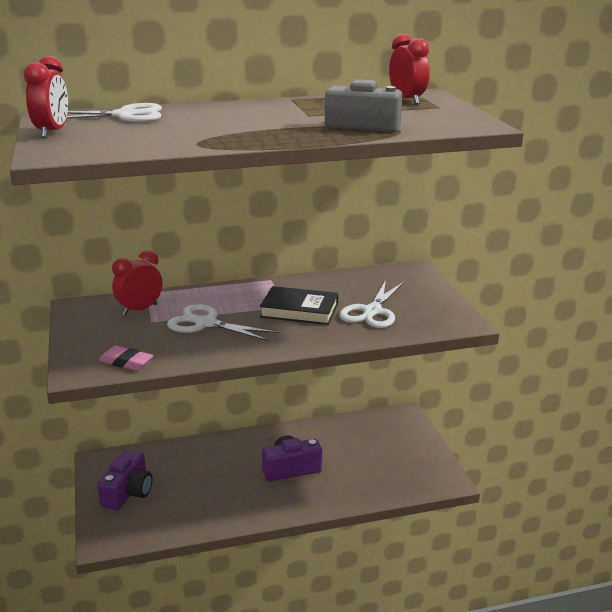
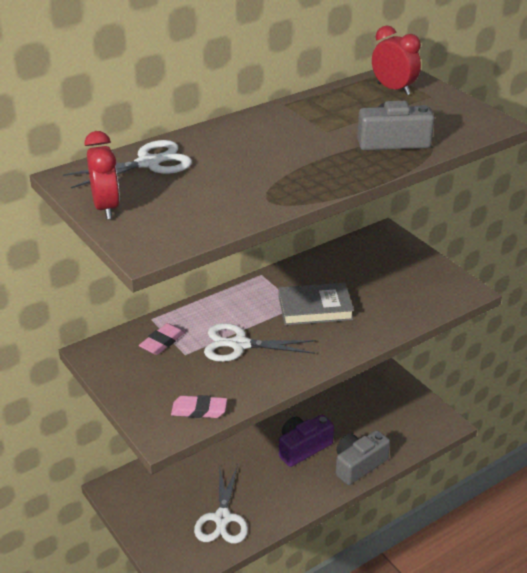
camera: 20 degrees left, 10 degrees up
purple camera [97,449,152,511] -> none
red clock [112,250,162,316] -> pink eraser [139,323,185,355]
black book [260,286,338,325] -> grey book [279,283,354,325]
white scissors [339,280,404,328] -> white scissors moved to [194,465,248,544]
none -> grey camera [336,430,390,485]

